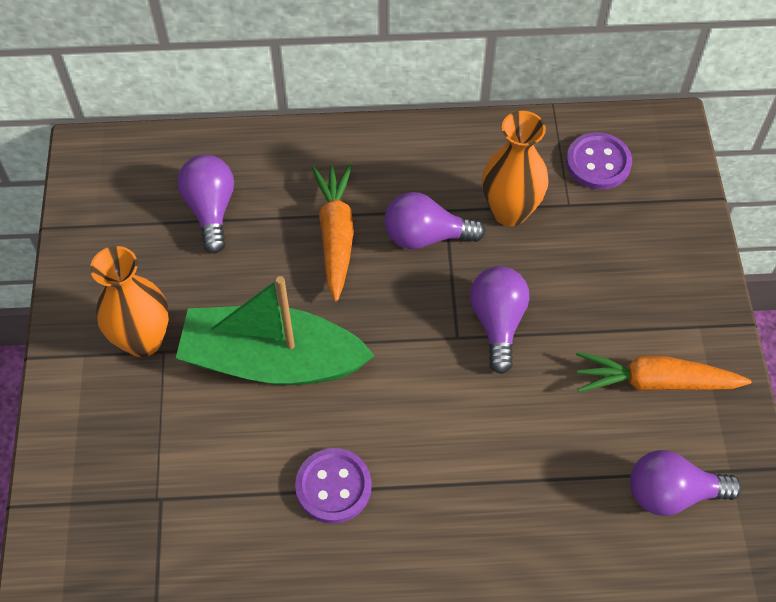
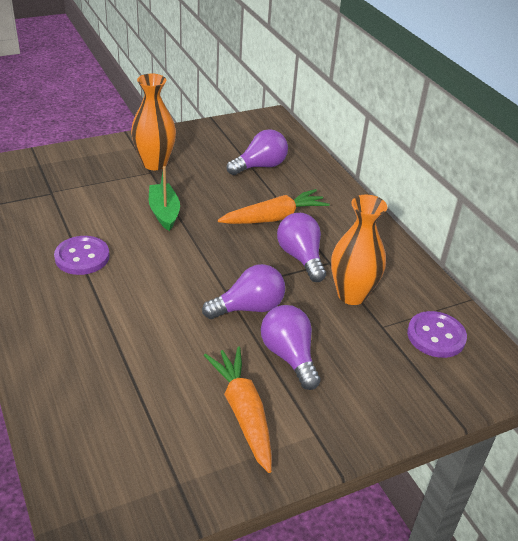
camera: 65 degrees right, 20 degrees down
green boat [176,276,375,385] -> green boat [149,166,180,231], size x0.53
purple light bulb [630,450,742,516] -> purple light bulb moved to [261,305,321,390]

